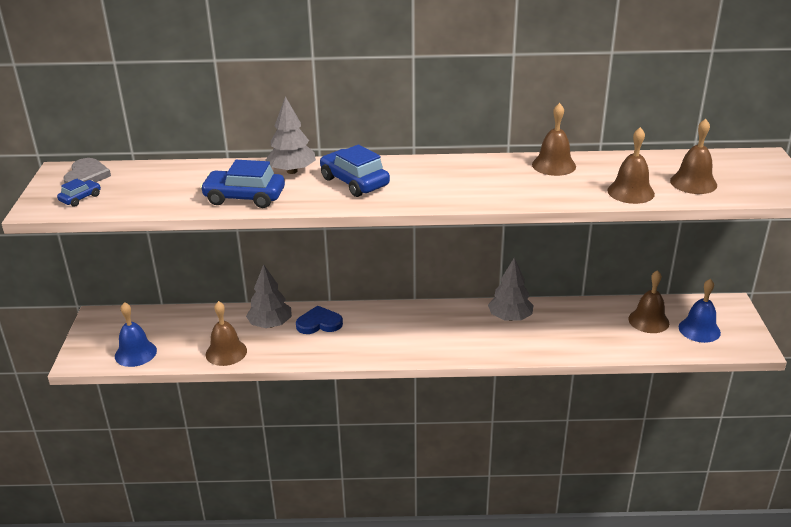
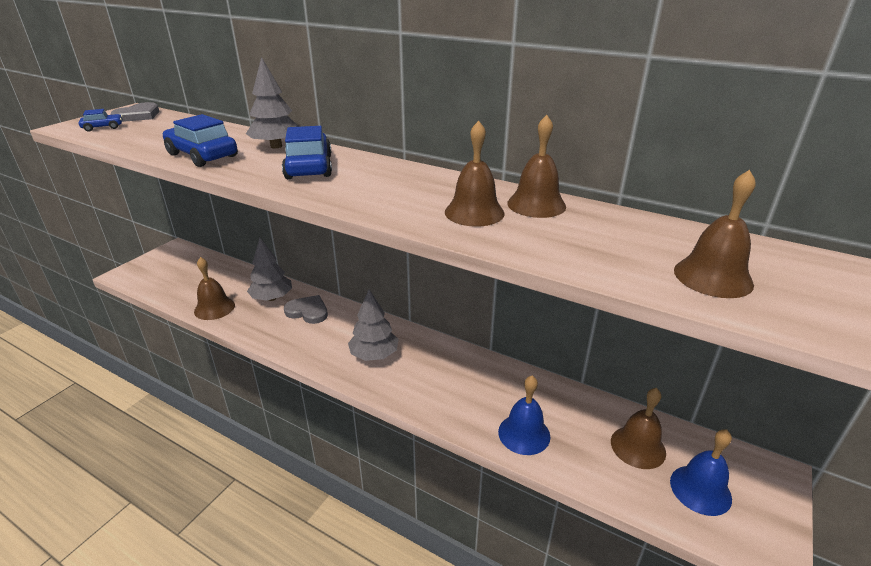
camera: 30 degrees right, 0 degrees up
blue bell [115,302,157,367] -> blue bell moved to [498,376,550,455]
blue heart [296,306,343,334] -> grey heart [284,295,328,324]
grey tree [488,258,534,321] -> grey tree moved to [348,290,398,361]
brown bell [607,127,655,204] -> brown bell moved to [445,121,505,227]

